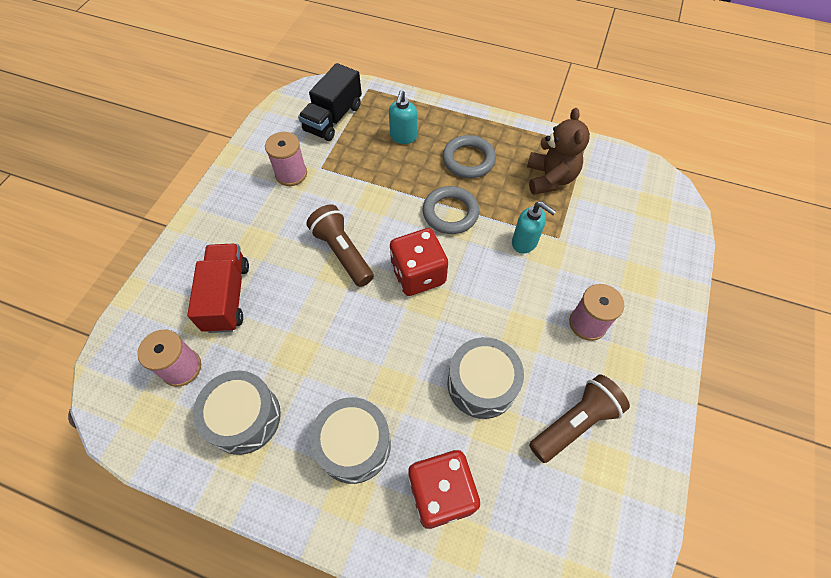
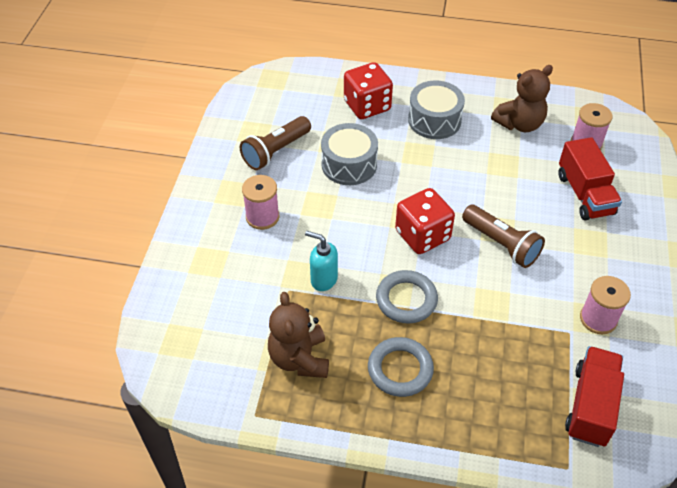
camera: 170 degrees right, 10 degrees down
grey drum [193,370,281,455] -> brown teddy bear [491,65,553,132]
black truck [298,63,362,141] -> red truck [565,346,624,447]
turquoise soap dispenser [389,90,417,144] -> none

